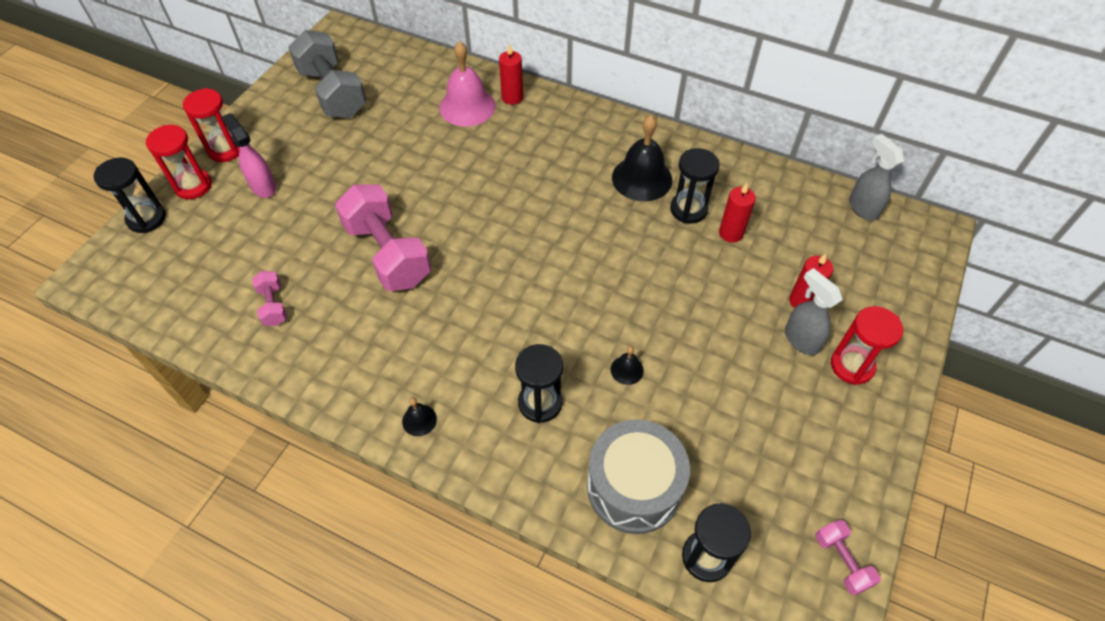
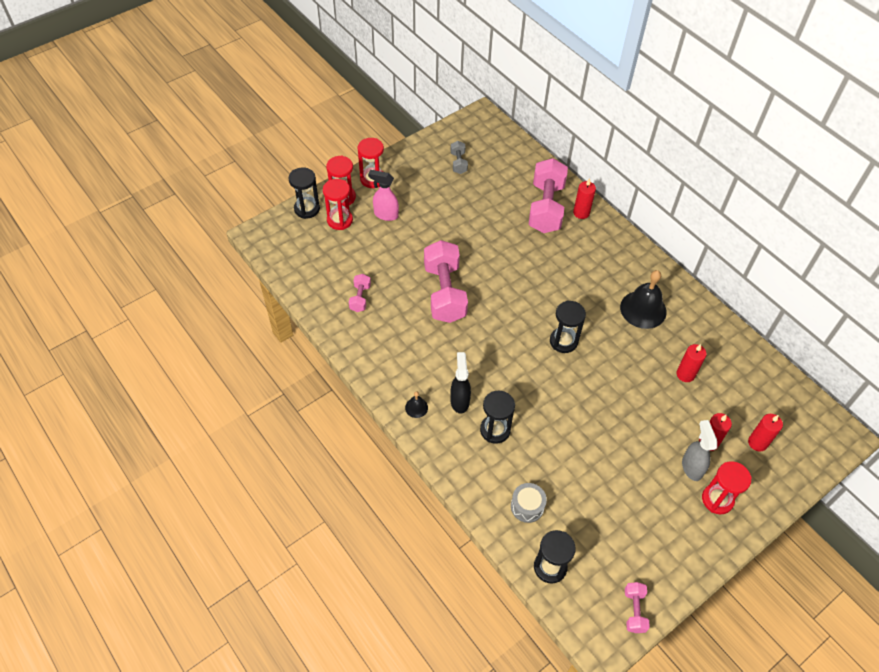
camera: 25 degrees right, 0 degrees up
pink spray bottle [221,113,276,198] -> pink spray bottle turned 60 degrees counterclockwise [368,170,399,221]
grey dumbbell [288,30,366,118] -> grey dumbbell [451,141,468,174], size x0.47
pink bell [439,41,495,126] -> pink dumbbell [528,158,568,233]
grey drum [587,419,690,534] -> grey drum [511,483,547,523], size x0.52
black bell [611,346,644,385] -> none
black hourglass [670,148,720,223] -> black hourglass moved to [550,300,586,353]
grey spray bottle [849,134,904,221] -> none
none -> red hourglass [323,179,353,230]
none -> black spray bottle [450,352,471,414]
none -> red candle [748,414,783,452]

